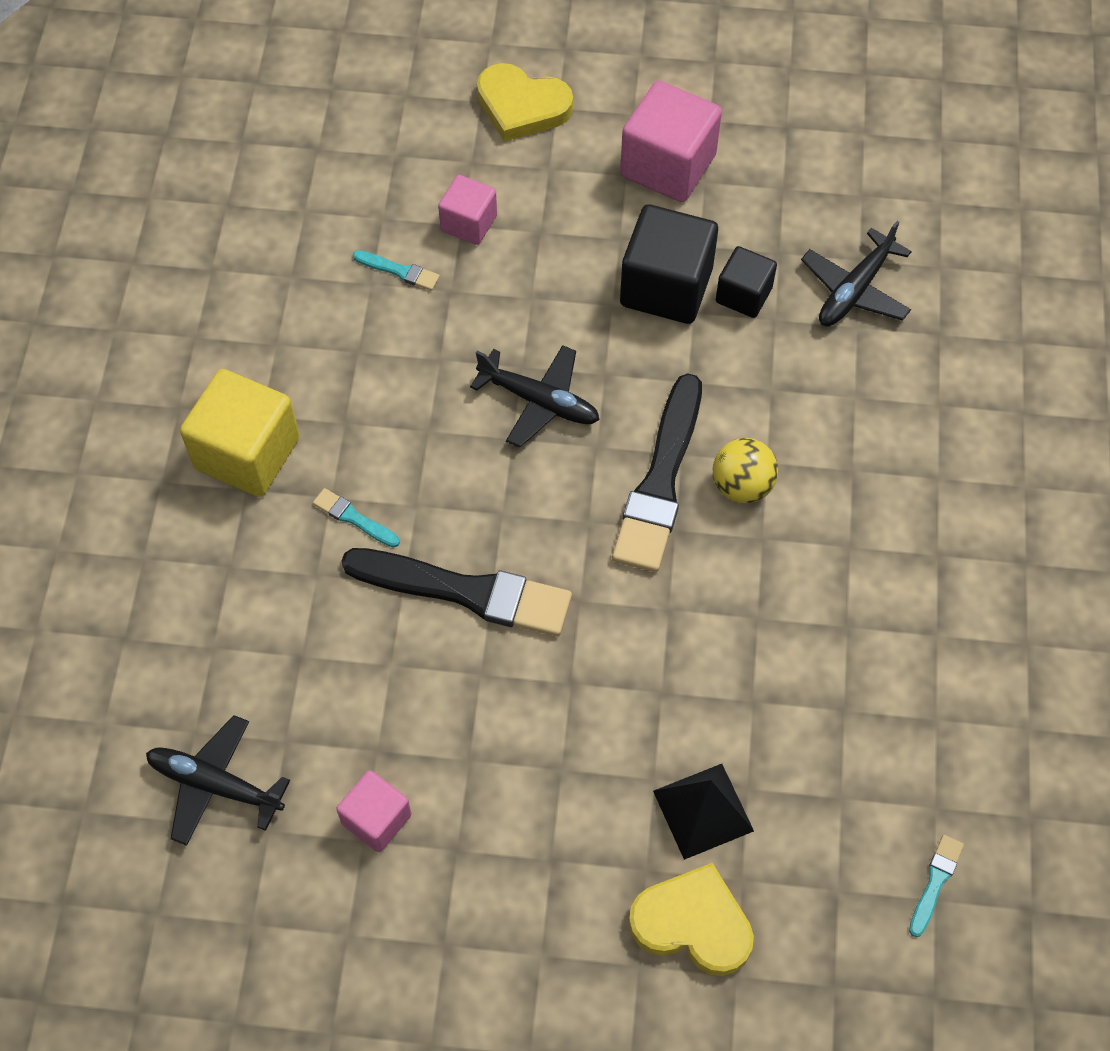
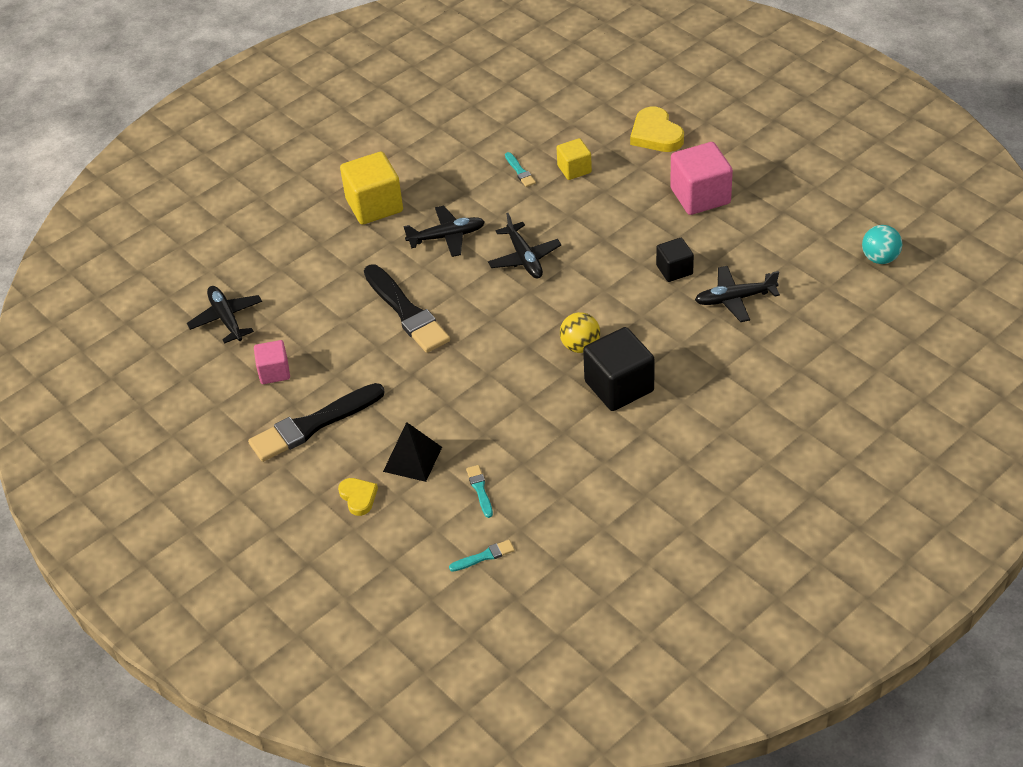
camera: 45 degrees right, 15 degrees down
turquoise brush [313,488,400,548] -> turquoise brush moved to [466,465,493,518]
pink cube [438,175,497,245] -> yellow cube [556,138,592,180]
black brush [612,373,702,572] -> black brush moved to [248,383,385,462]
black cube [620,204,718,324] -> black cube moved to [583,327,655,411]
yellow heart [629,863,754,976] -> yellow heart [338,478,378,516], size x0.61
none -> black plane [403,206,485,257]
none -> turquoise ball [862,225,902,264]

